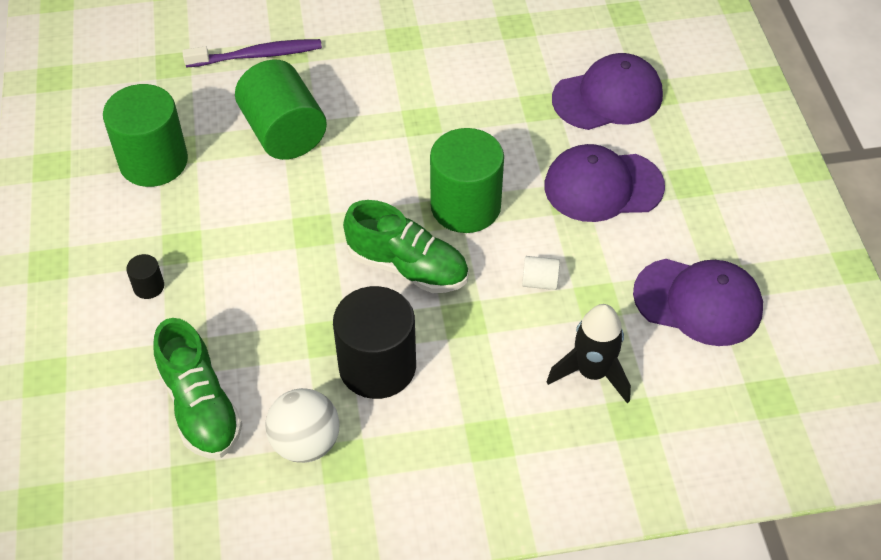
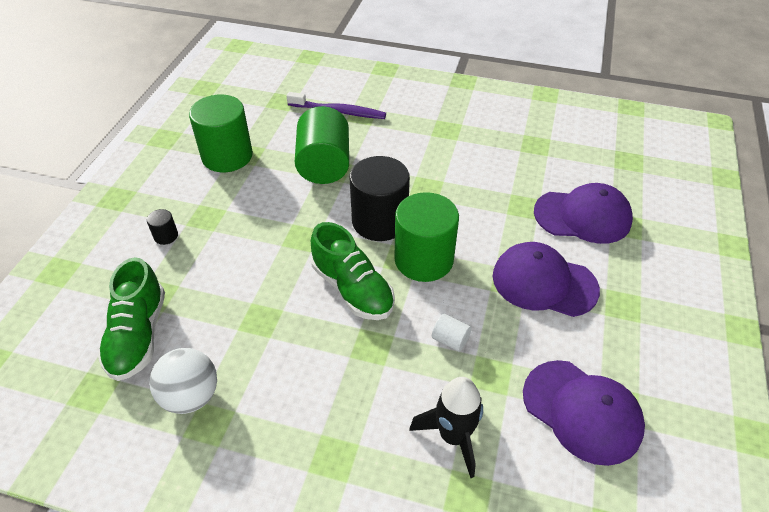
camera: 25 degrees right, 5 degrees down
black cylinder [333,286,416,399] -> black cylinder moved to [350,156,410,241]

